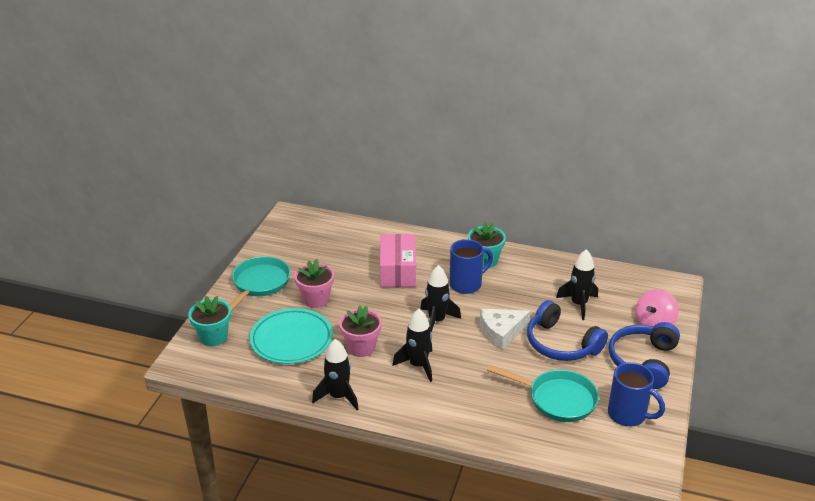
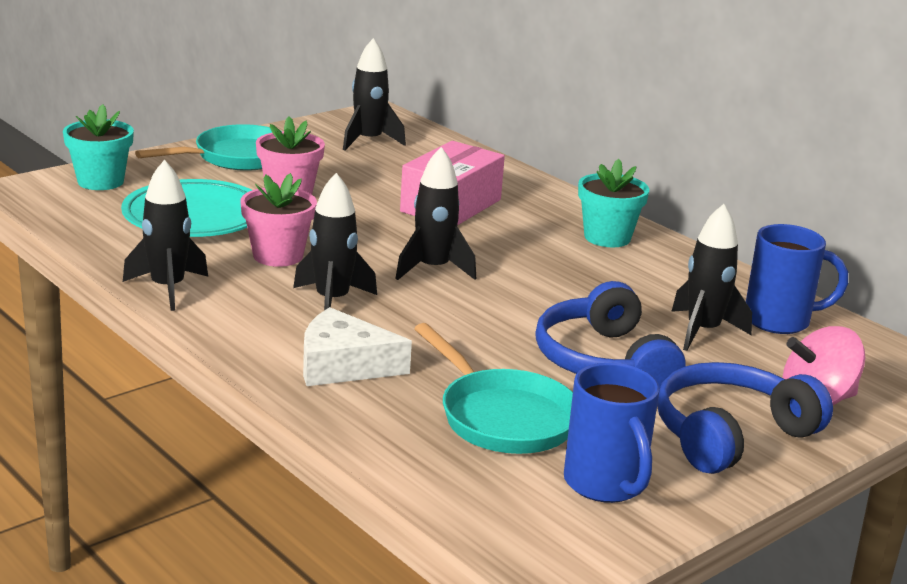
camera: 30 degrees right, 10 degrees down
blue mug [449,239,493,294] -> blue mug moved to [746,224,848,334]
white cheese [480,309,531,350] -> white cheese moved to [303,307,412,386]
none -> black rocket [343,38,406,150]

